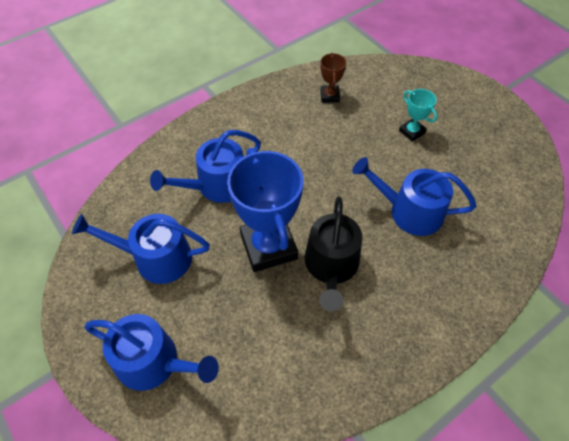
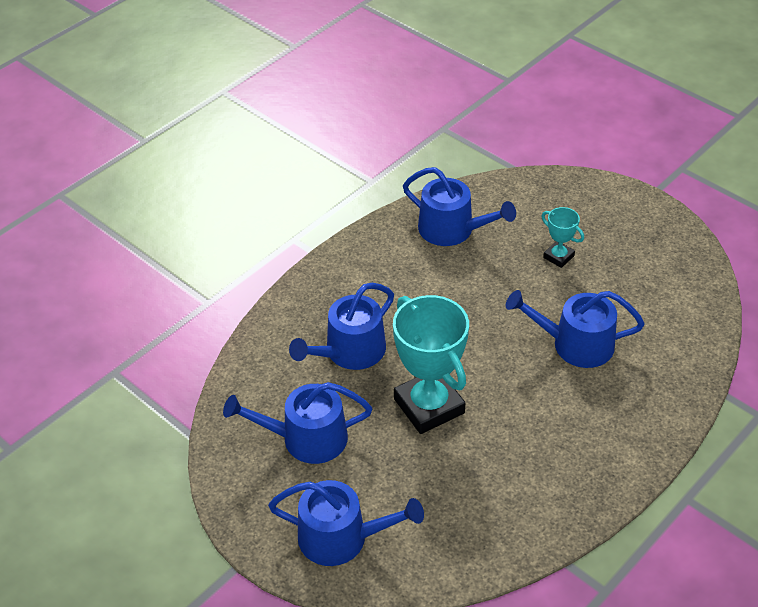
camera: 10 degrees left, 10 degrees down
blue trophy [227,148,303,272] -> turquoise trophy [393,295,469,434]
black watering can [305,196,362,311] -> none
brown trophy [320,53,347,103] -> blue watering can [403,167,516,246]

